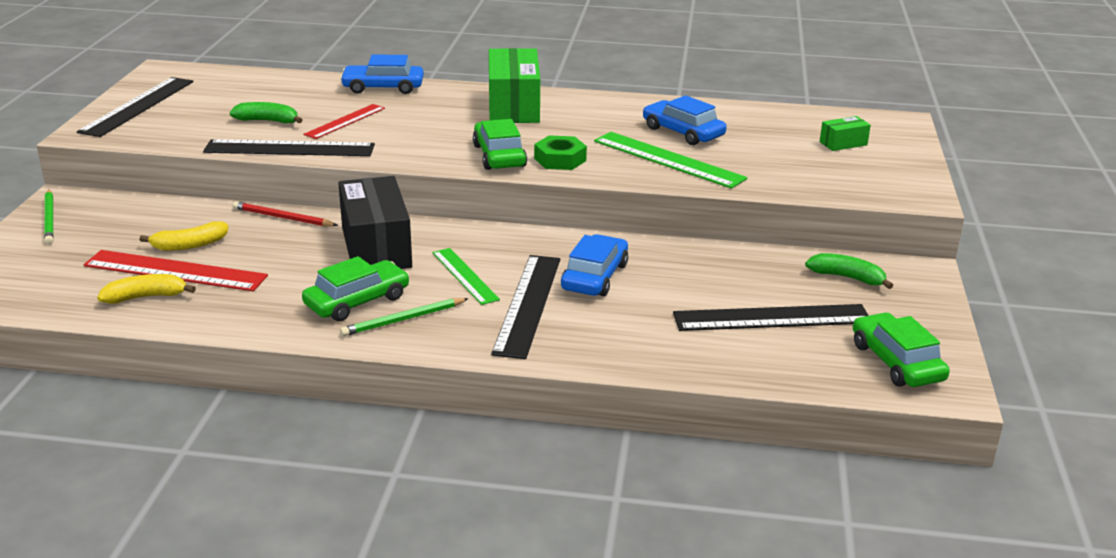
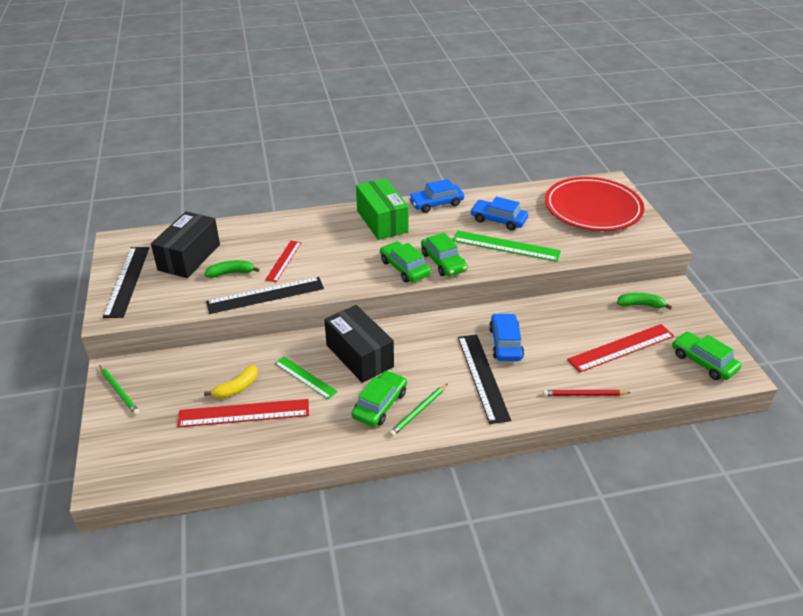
camera: 20 degrees left, 10 degrees up
yellow banana [97,274,196,304] -> none
red pencil [232,201,338,226] -> red pencil moved to [543,390,631,396]
blue car [340,54,424,94] -> blue car moved to [408,179,464,213]
green ruler [432,248,500,305] -> green ruler moved to [275,357,338,399]
green nut [534,135,587,170] -> green car [421,233,468,276]
black ruler [673,304,869,331] -> red ruler [567,324,674,373]
green box [820,116,871,151] -> red plate [545,177,644,231]
none -> black box [151,212,220,278]

